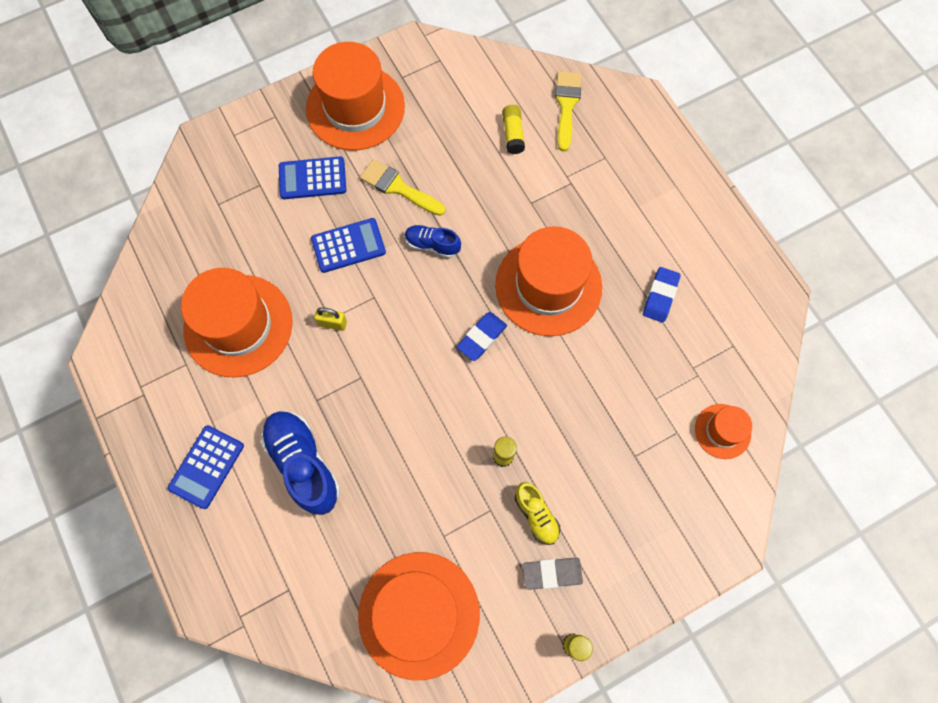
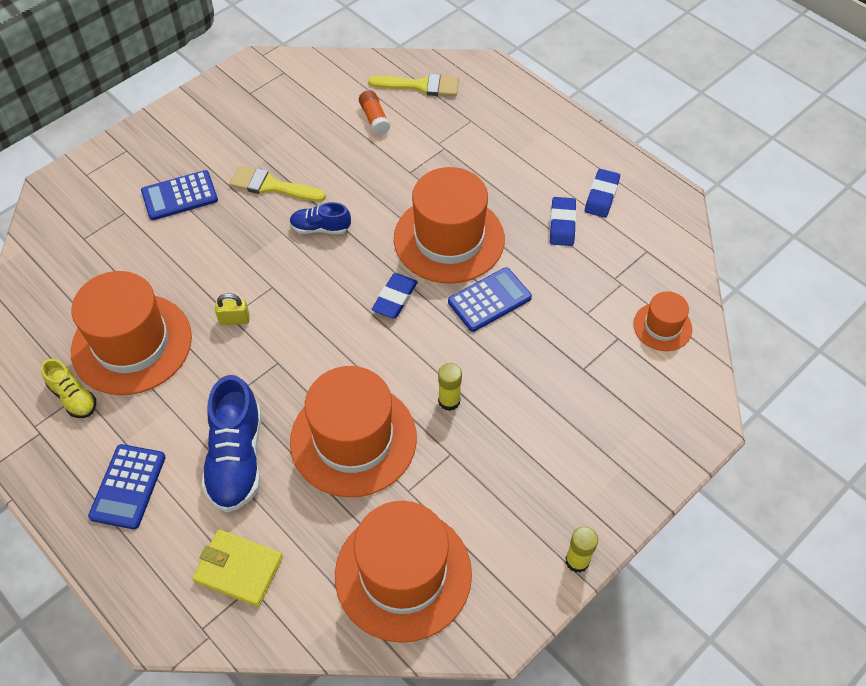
camera: 15 degrees left, 15 degrees down
blue shoe [261,411,340,515] -> blue shoe turned 135 degrees counterclockwise [201,375,261,512]
orange hat [306,42,405,151] -> orange hat moved to [290,366,417,497]
blue calculator [311,218,386,273] -> blue calculator moved to [448,267,532,332]
yellow glue stick [502,105,525,154] -> orange glue stick [359,90,390,135]
yellow shoe [515,482,560,545] -> yellow shoe moved to [41,359,96,418]
grey eraser [522,558,583,590] -> none
yellow brush [555,71,582,151] -> yellow brush turned 105 degrees clockwise [368,74,459,96]
none -> yellow wallet [192,529,283,607]
none -> blue eraser [585,169,620,218]

